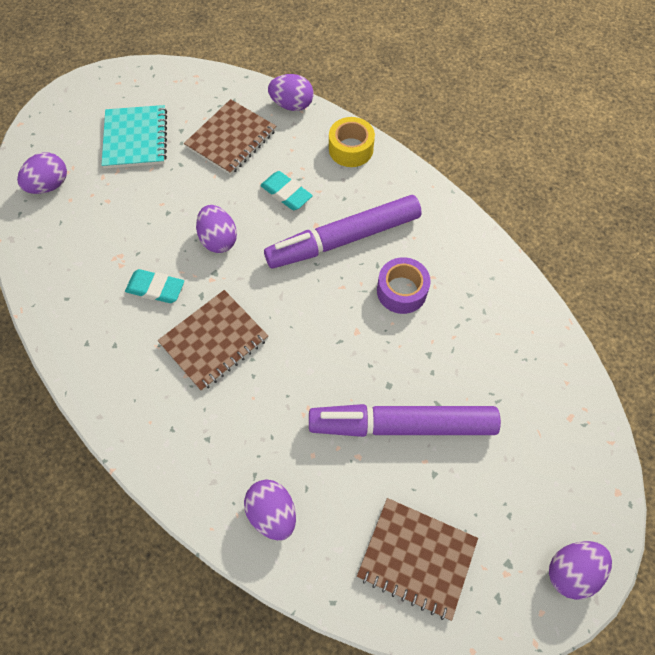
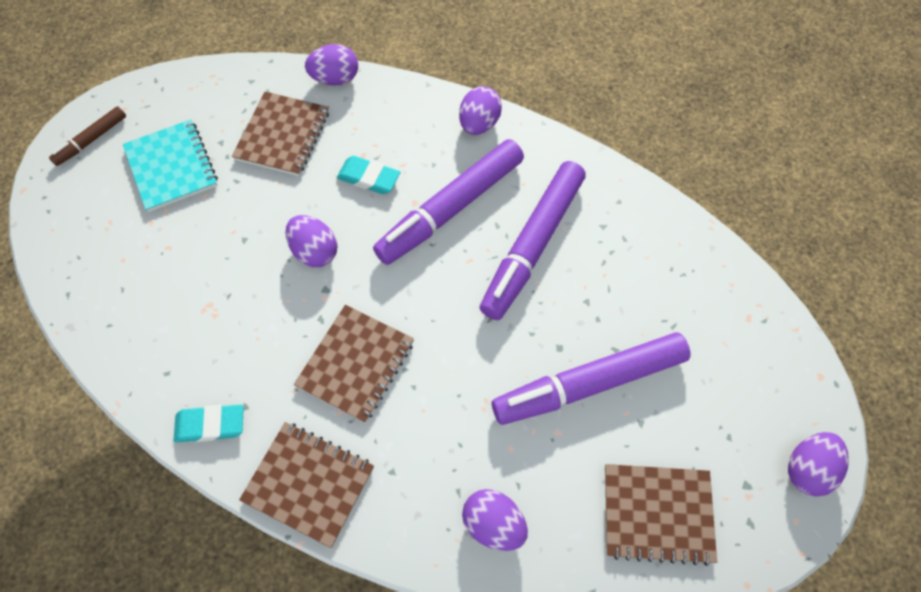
camera: 20 degrees left, 0 degrees up
purple egg [17,152,67,194] -> purple egg moved to [459,86,502,135]
turquoise eraser [125,269,184,303] -> turquoise eraser moved to [173,405,244,443]
yellow tape [329,117,375,167] -> none
purple tape [377,257,431,314] -> purple marker [480,161,586,320]
none -> brown marker [49,106,126,166]
none -> brown notebook [239,422,374,548]

